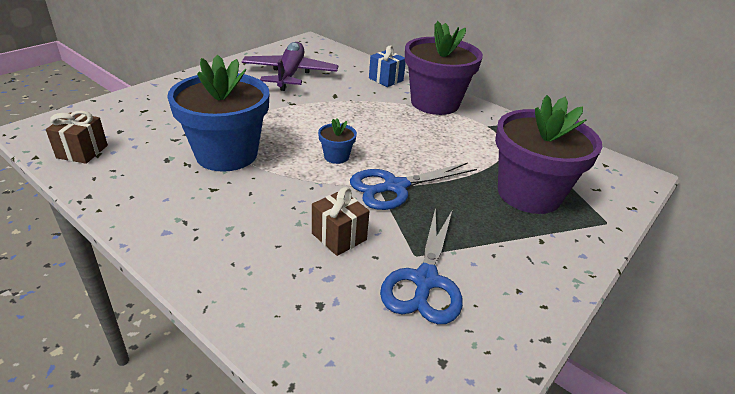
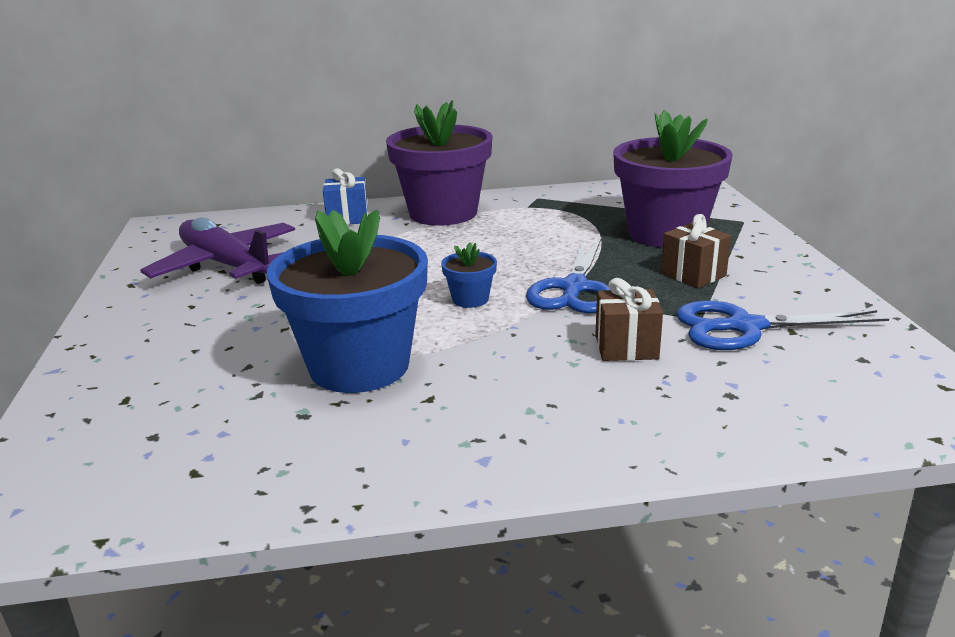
camera: 45 degrees left, 10 degrees down
brown gift [46,111,108,164] -> brown gift moved to [661,214,731,288]
blue scissors [380,208,463,324] -> blue scissors turned 120 degrees clockwise [676,301,889,350]

